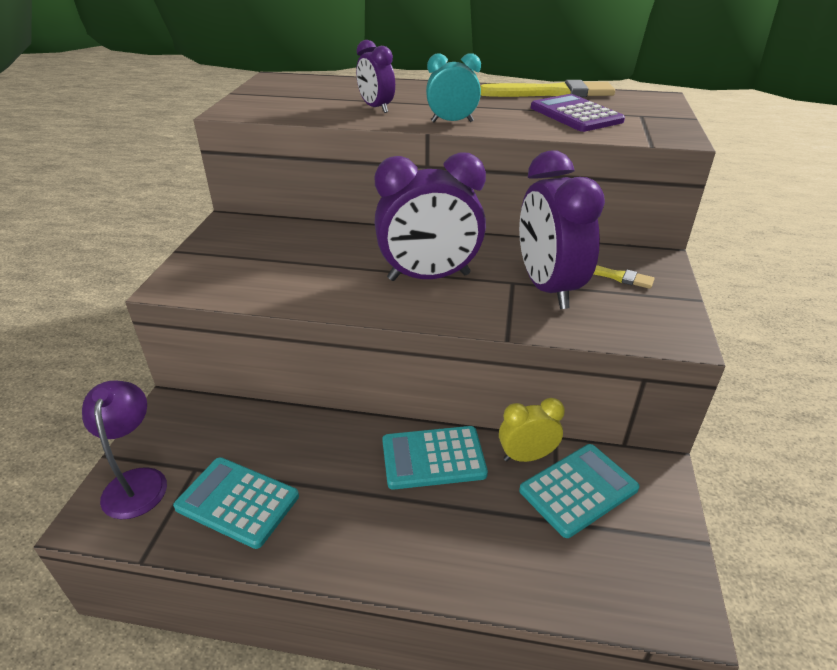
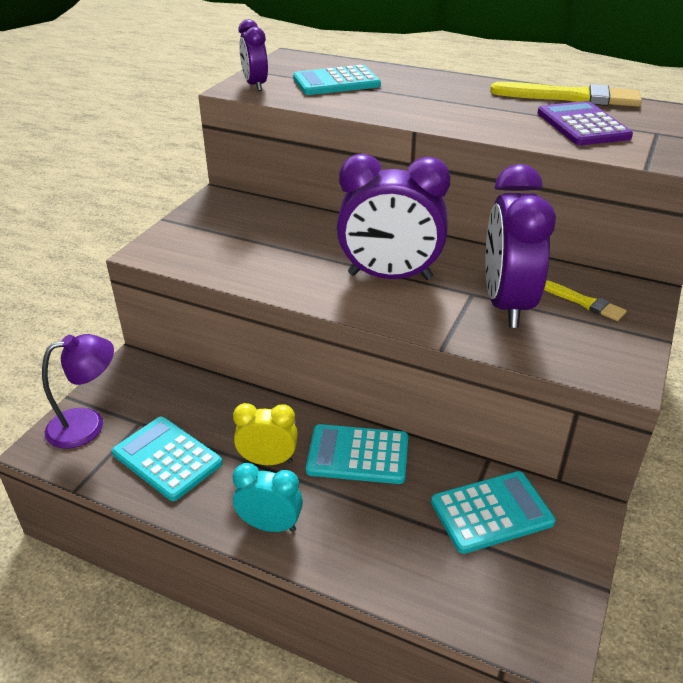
camera: 15 degrees right, 0 degrees up
purple lamp [82,381,167,519] -> purple lamp turned 60 degrees clockwise [42,334,114,449]
purple clock [356,40,395,113] -> purple clock moved to [239,19,268,91]
turquoise clock [426,53,481,122] -> turquoise clock moved to [233,463,303,532]
yellow clock [499,398,565,462] -> yellow clock moved to [233,403,298,465]
none -> turquoise calculator [293,65,381,95]

